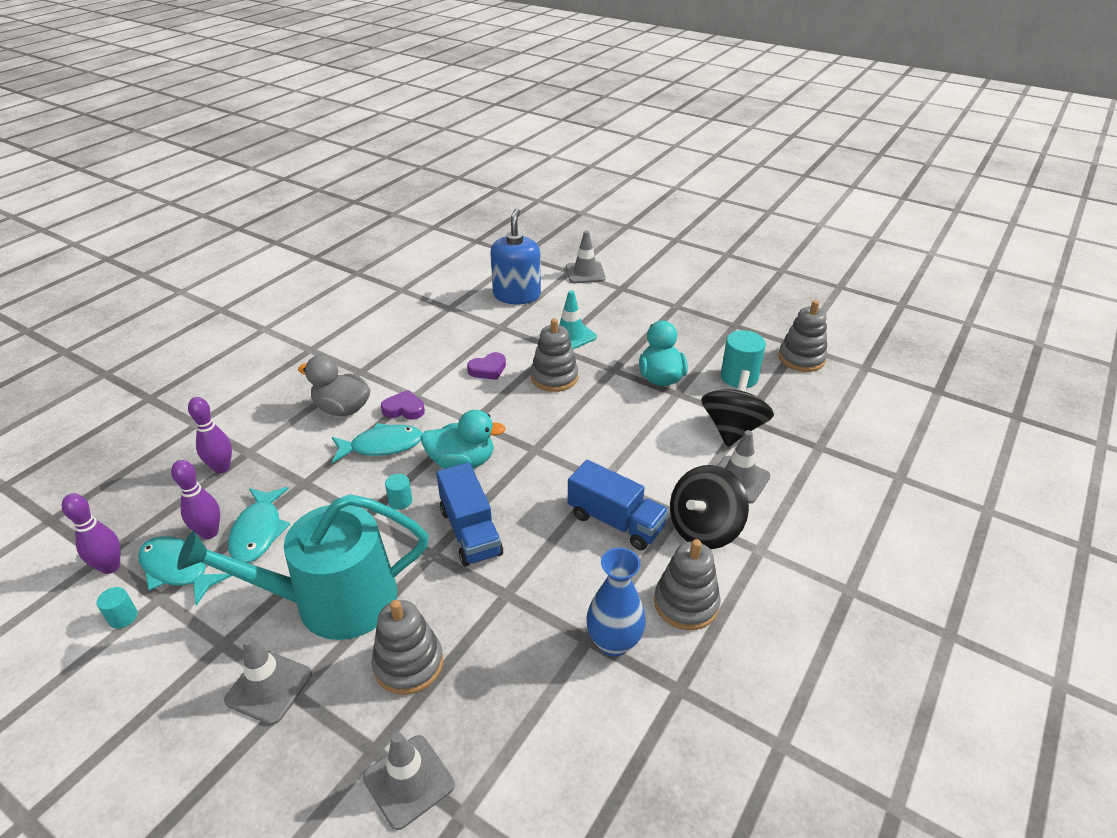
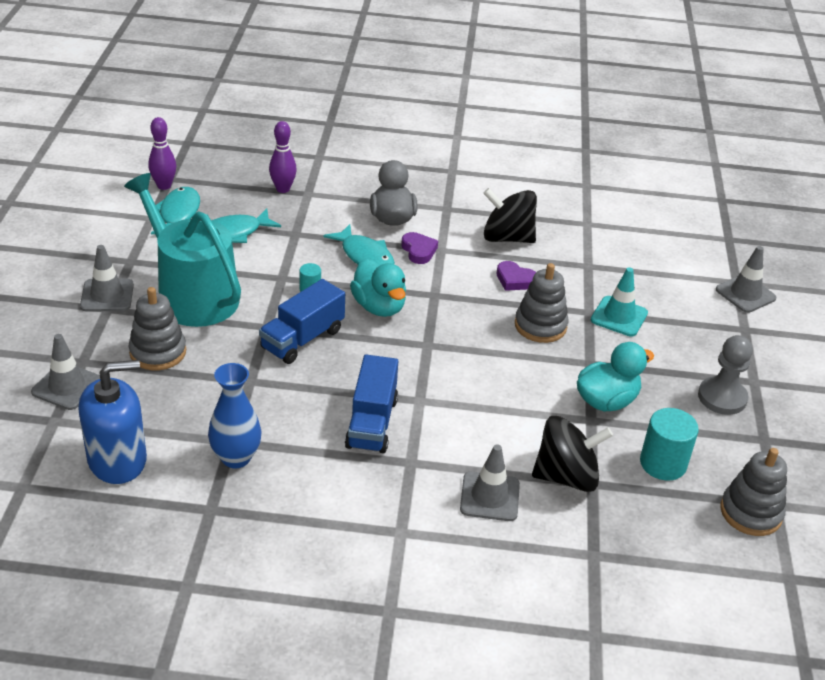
camera: 60 degrees right, 0 degrees up
turquoise cylinder [97,587,138,629] -> none
purple bowling pin [171,460,220,539] -> none
blue soap dispenser [490,209,541,304] -> blue soap dispenser moved to [78,360,147,484]
grey stacking toy [654,539,721,630] -> none
black spinning top [670,465,749,549] -> black spinning top moved to [483,188,537,243]
none -> grey pawn [698,335,753,415]

